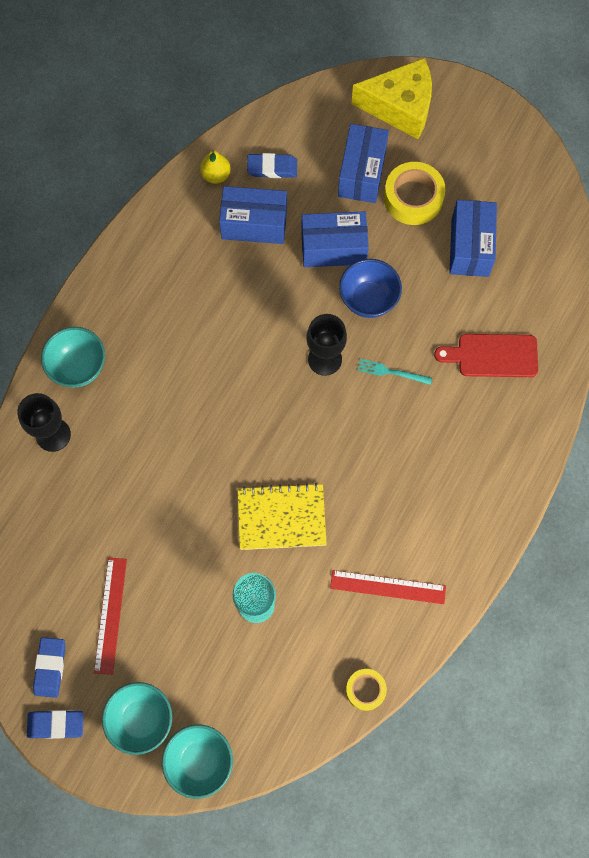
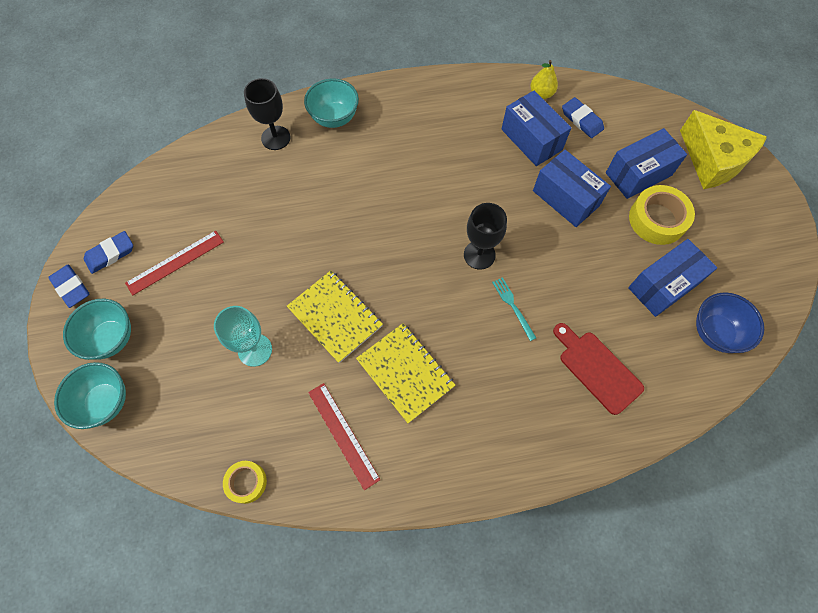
camera: 50 degrees right, 5 degrees down
blue bowl [339,259,402,318] -> blue bowl moved to [696,292,764,353]
none -> yellow notebook [356,323,455,423]

